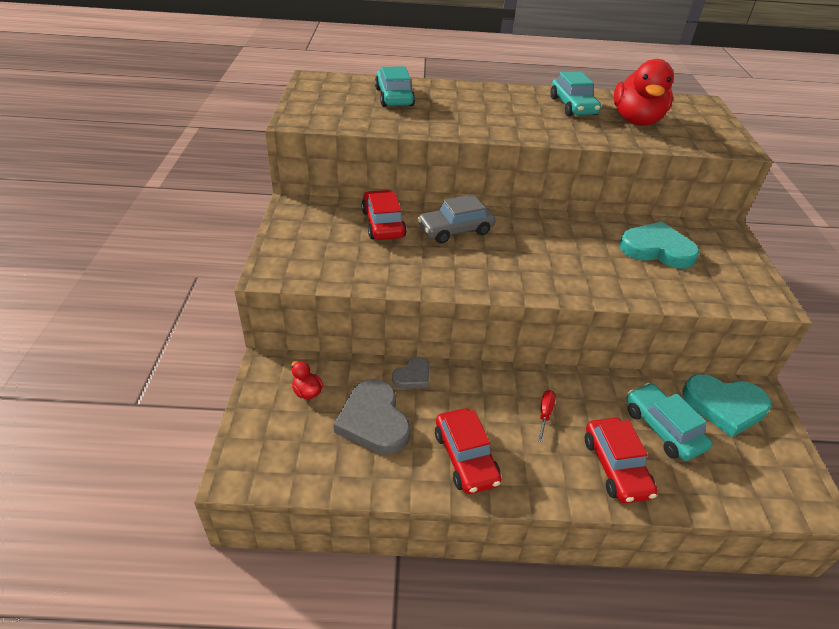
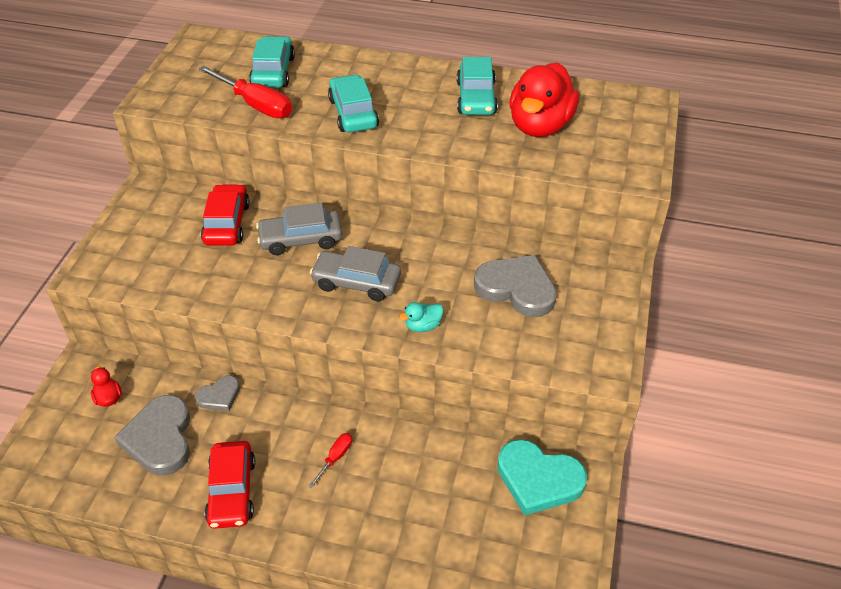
camera: 15 degrees right, 5 degrees up
red car [585,418,658,504] -> none
turquoise heart [619,221,700,269] -> grey heart [474,255,557,317]
turquoise car [626,383,712,461] -> turquoise car moved to [328,74,379,133]
none -> red screwdriver [198,66,292,118]
none -> grey car [310,246,401,301]
none -> turquoise duck [399,302,443,332]

